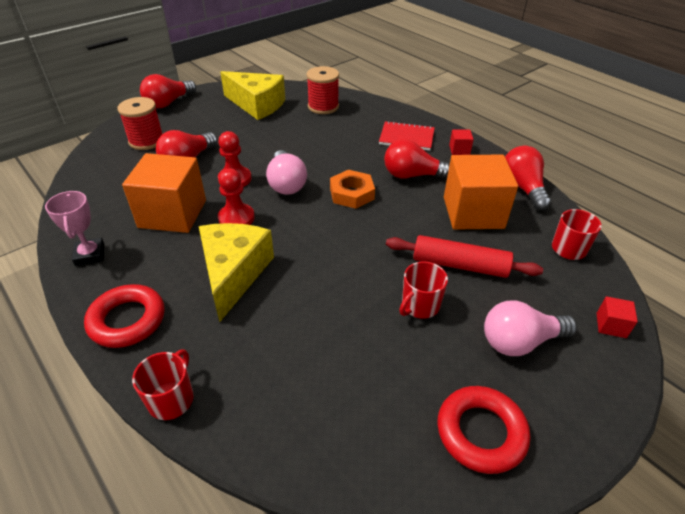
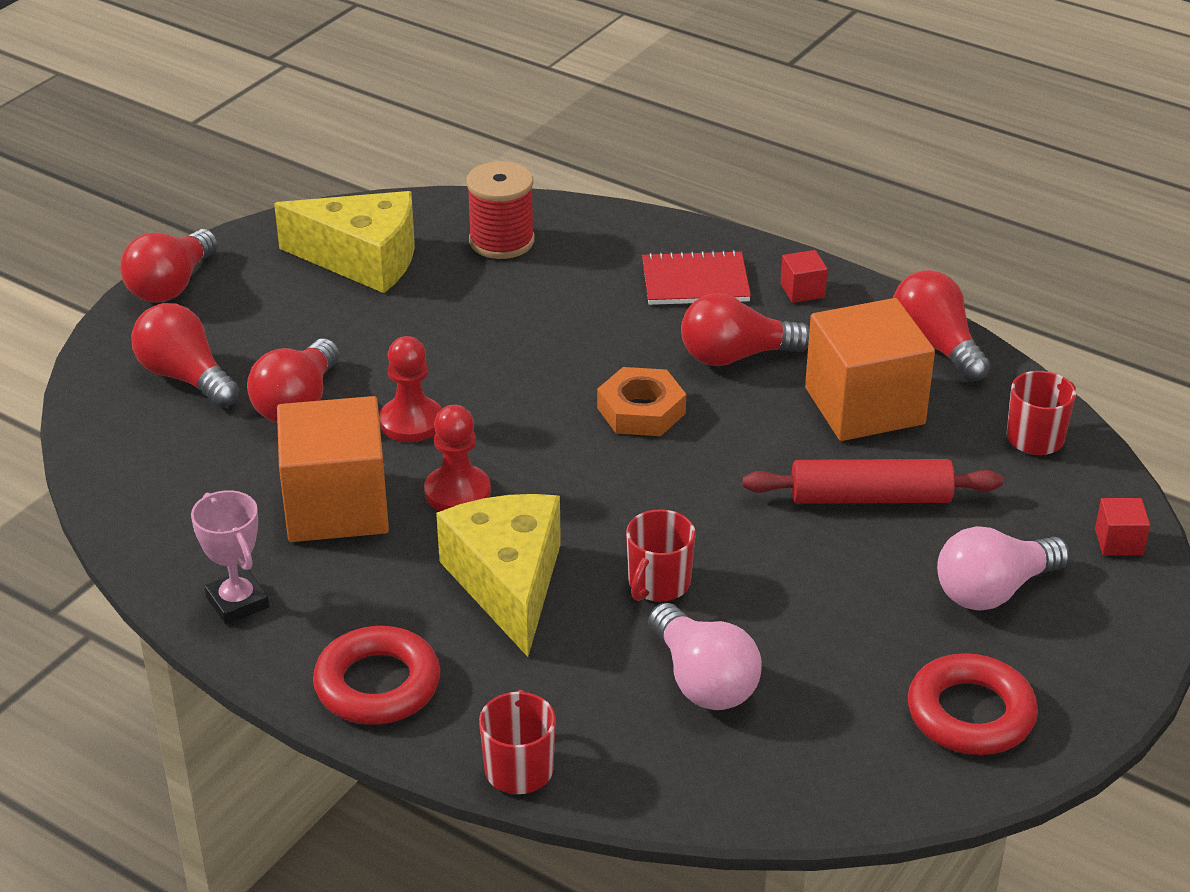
camera: 15 degrees left, 5 degrees down
red spool [117,97,163,150] -> red light bulb [131,303,239,408]
pink light bulb [266,150,307,195] -> pink light bulb moved to [648,603,762,710]
red mug [399,262,448,319] -> red mug moved to [626,509,696,602]

